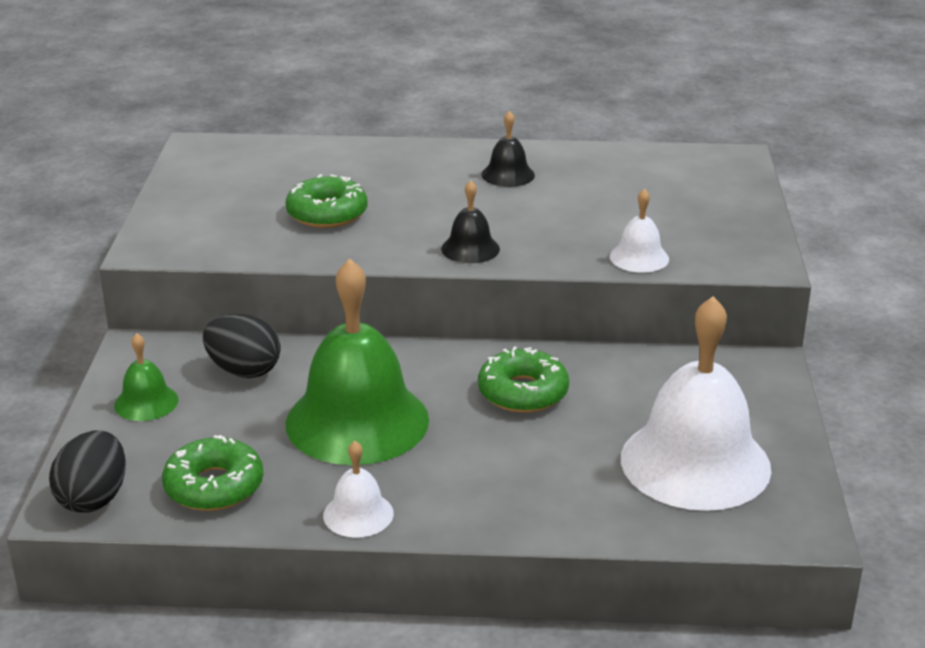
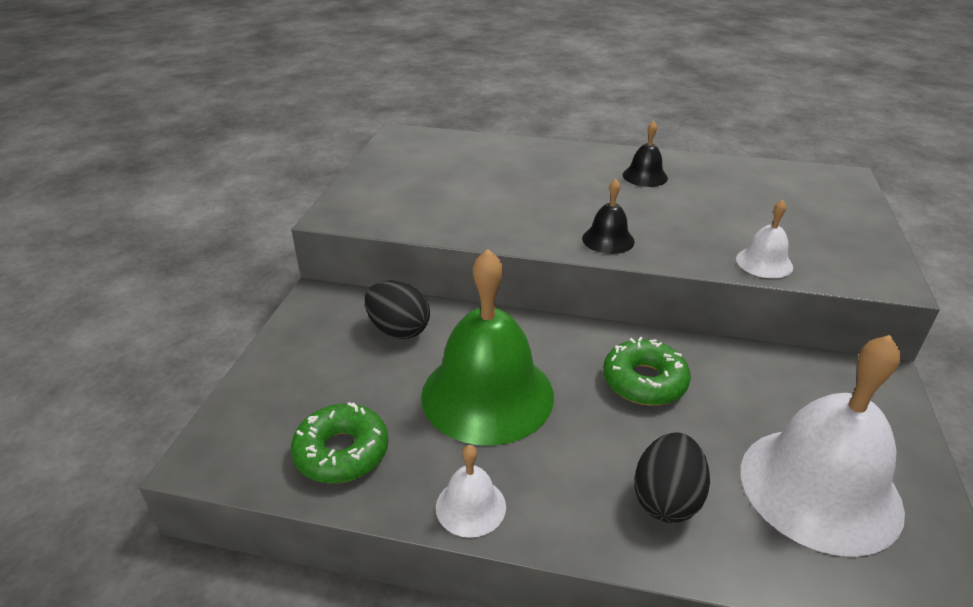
camera: 10 degrees right, 5 degrees up
black egg [49,431,126,513] -> black egg moved to [634,433,710,523]
green bell [114,333,178,421] -> none
green donut [286,174,367,228] -> none

